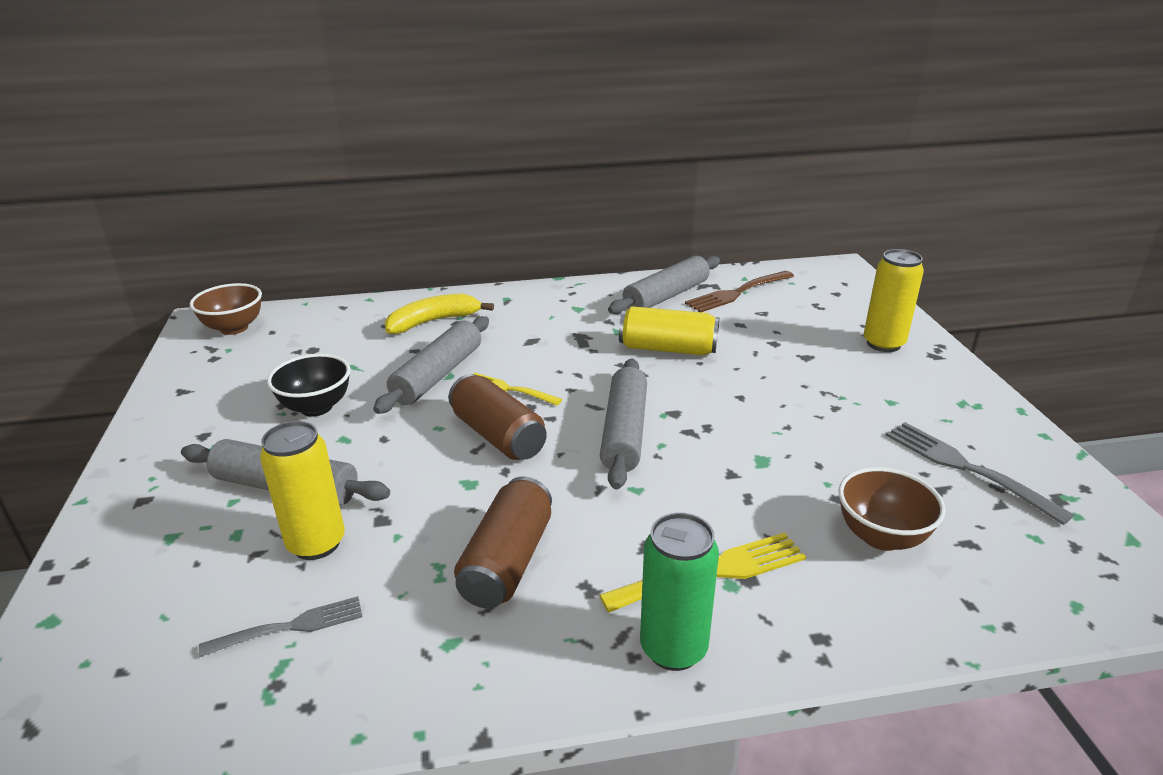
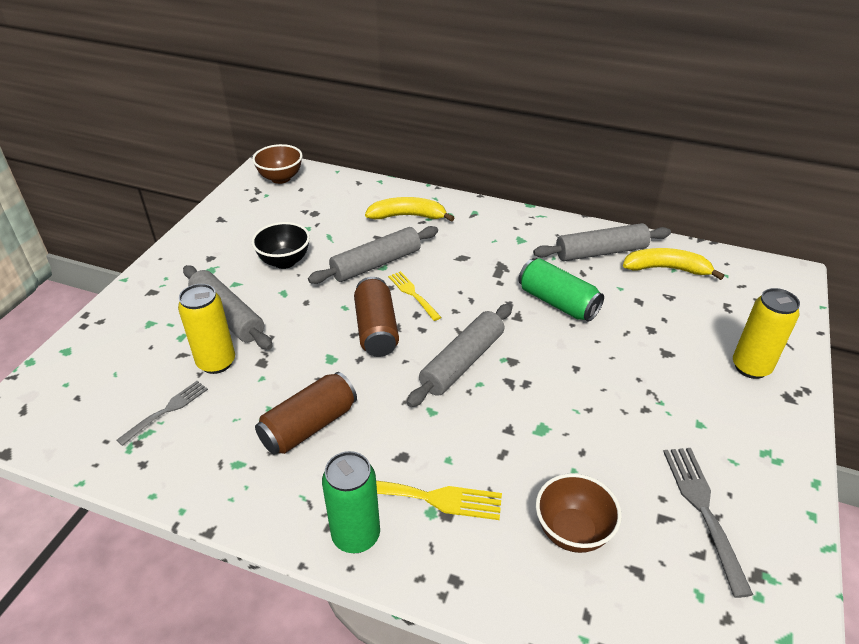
camera: 30 degrees right, 10 degrees up
grey fork [199,596,362,657] -> grey fork turned 60 degrees counterclockwise [117,381,208,446]
yellow can [619,306,719,355] -> green can [518,258,604,322]
brown fork [685,271,794,312] -> yellow banana [623,248,724,280]

